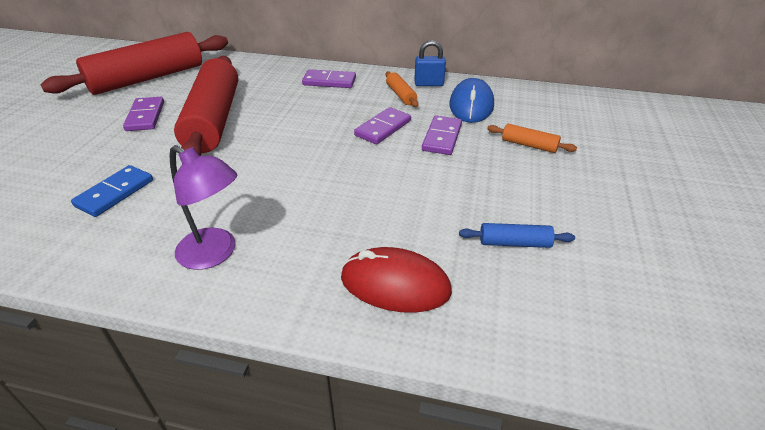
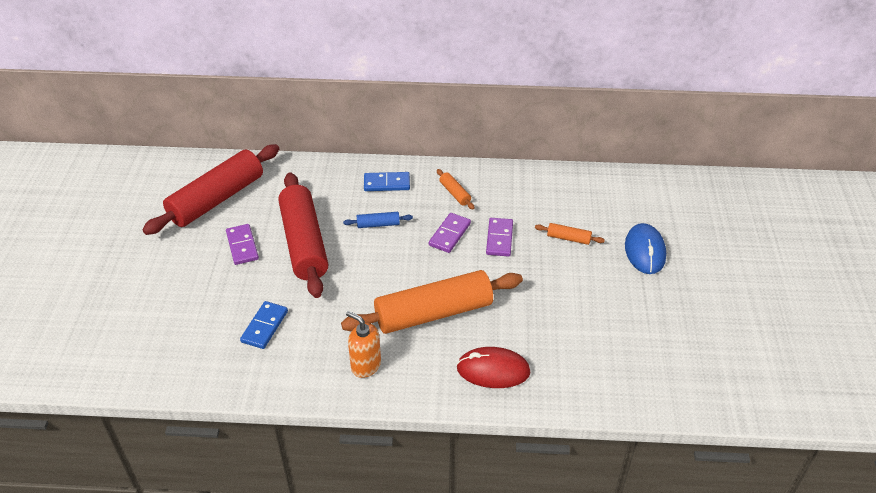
camera: 10 degrees left, 5 degrees up
purple lamp [169,145,237,270] -> orange soap dispenser [346,311,381,378]
purple domino [302,69,356,88] -> blue domino [364,172,410,191]
blue padlock [414,40,446,86] -> none
blue mouse [449,78,494,123] -> blue mouse moved to [625,223,666,274]
blue rolling pin [459,223,575,248] -> blue rolling pin moved to [343,212,413,228]
none -> orange rolling pin [341,270,523,334]

